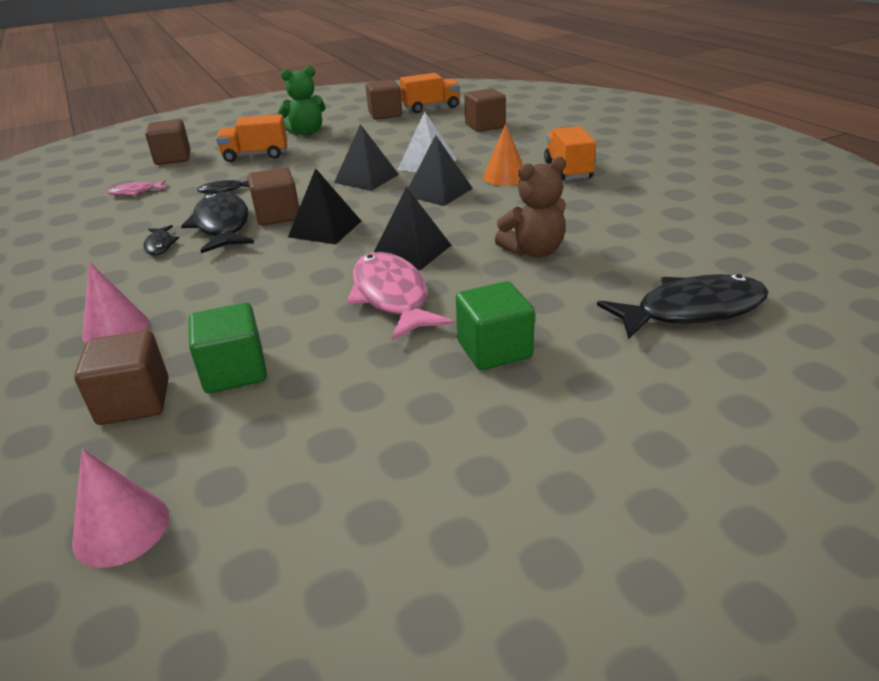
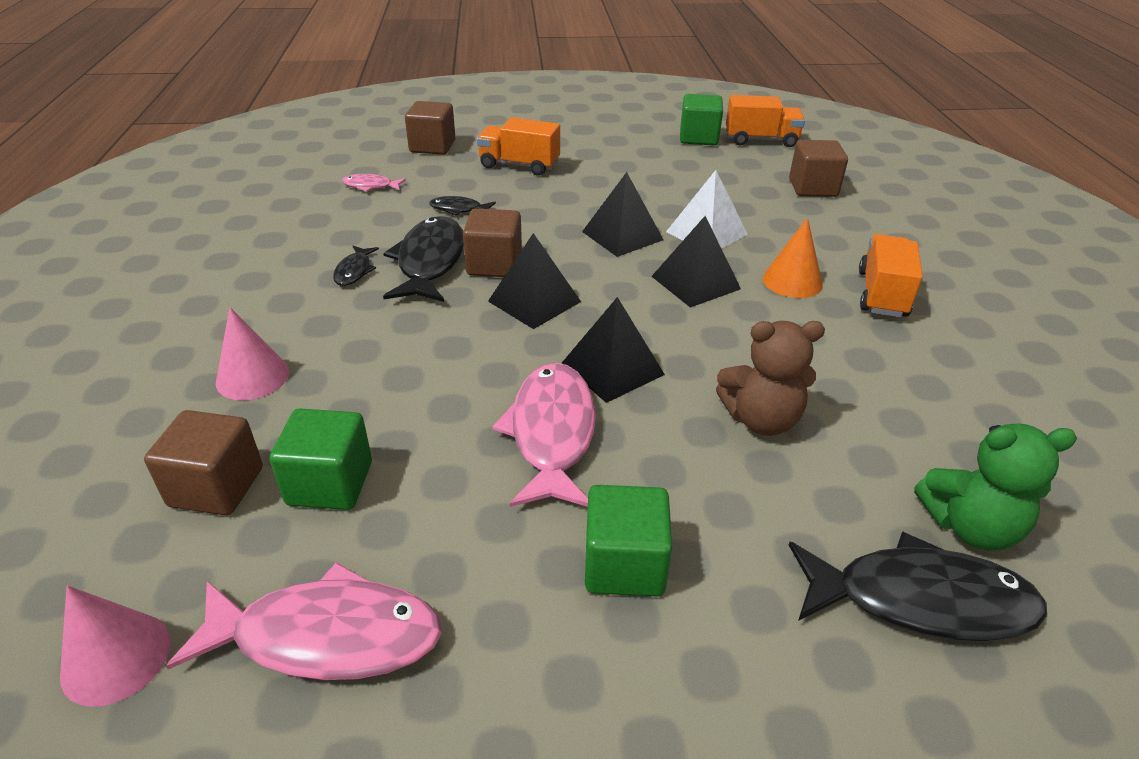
camera: 20 degrees right, 5 degrees up
green teddy bear [278,66,326,136] -> green teddy bear moved to [914,424,1077,550]
brown cube [366,80,402,120] -> green cube [680,94,723,146]
none -> pink fish [166,562,443,680]

